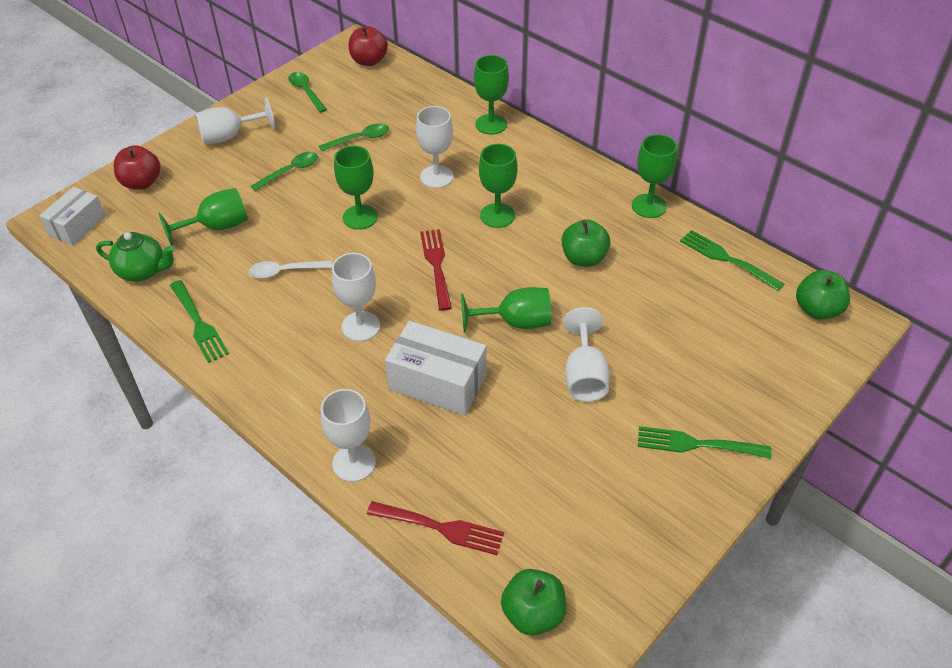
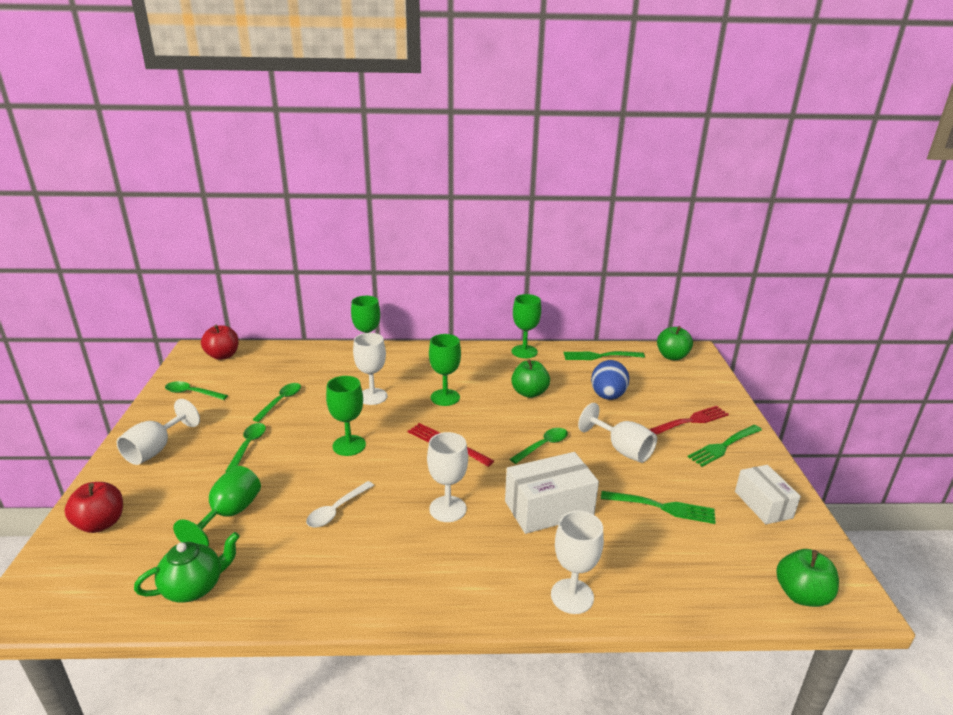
camera: 45 degrees left, 20 degrees down
white box [39,187,106,246] -> white box moved to [735,465,801,524]
green fork [170,280,229,363] -> green fork moved to [601,491,716,524]
red fork [367,501,504,555] -> red fork moved to [649,406,729,435]
green goblet [461,287,551,332] -> green spoon [510,428,568,464]
none -> blue egg [591,360,629,400]

